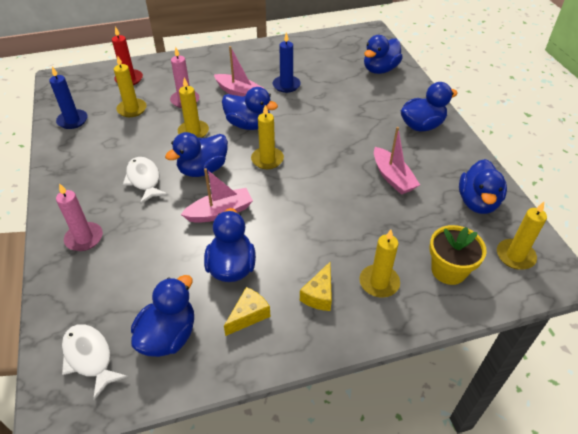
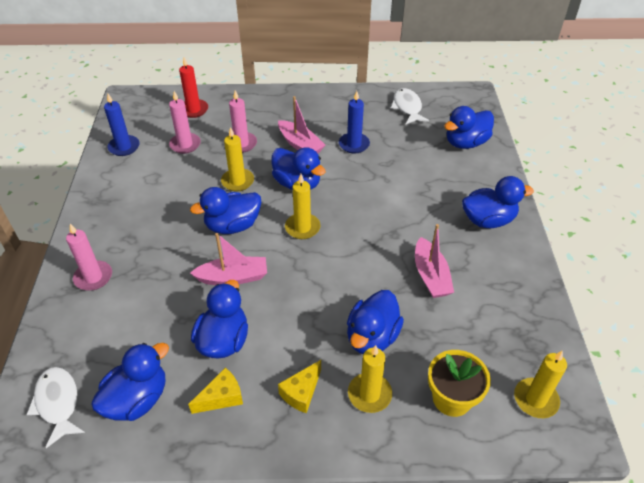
camera: 15 degrees right, 0 degrees up
yellow candle [114,55,147,117] -> pink candle [169,91,201,154]
white fish [123,157,168,204] -> white fish moved to [391,88,429,124]
blue duck [459,159,507,214] -> blue duck moved to [347,290,404,354]

